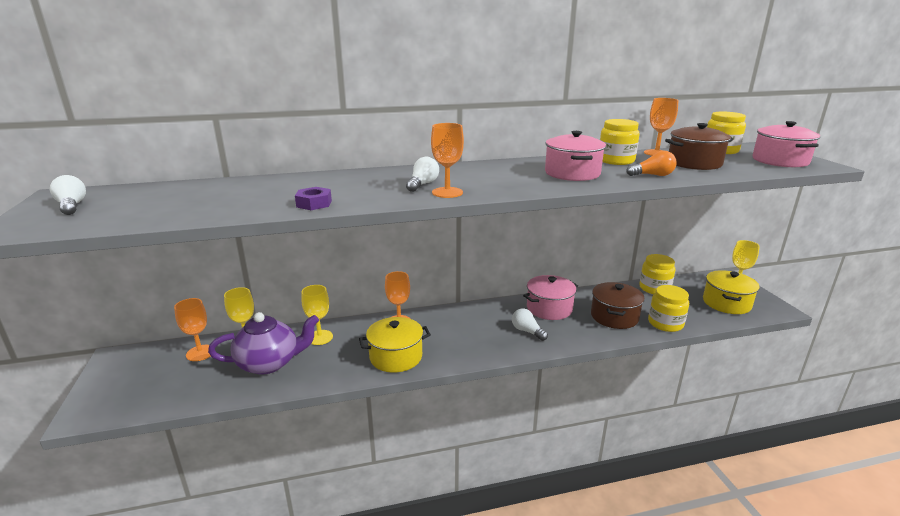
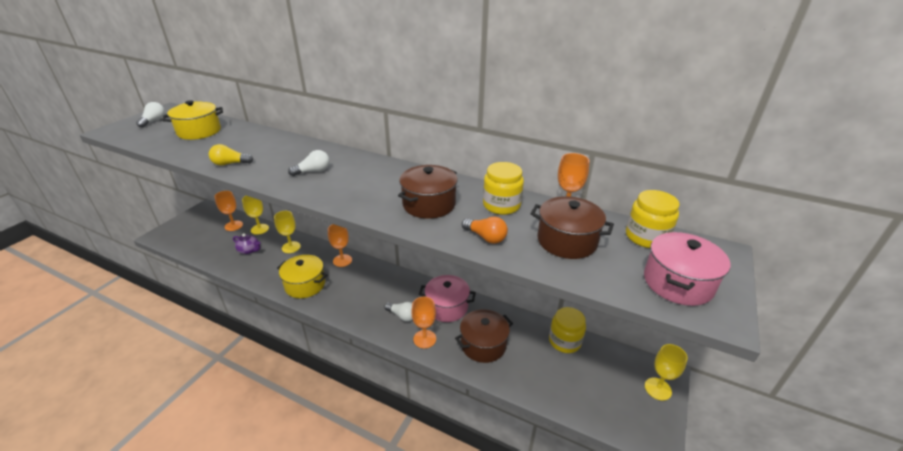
camera: 40 degrees right, 10 degrees up
purple teapot [208,312,319,375] -> purple teapot [233,233,261,254], size x0.52
purple nut [295,187,332,210] -> yellow light bulb [209,144,253,166]
orange goblet [431,123,464,198] -> orange goblet moved to [411,297,436,348]
white light bulb [512,308,548,341] -> white light bulb turned 120 degrees clockwise [384,302,413,322]
pink pot [545,131,606,181] -> brown pot [398,165,458,219]
yellow jar [648,285,689,332] -> none
yellow pot [703,270,760,314] -> yellow pot moved to [163,100,223,140]

